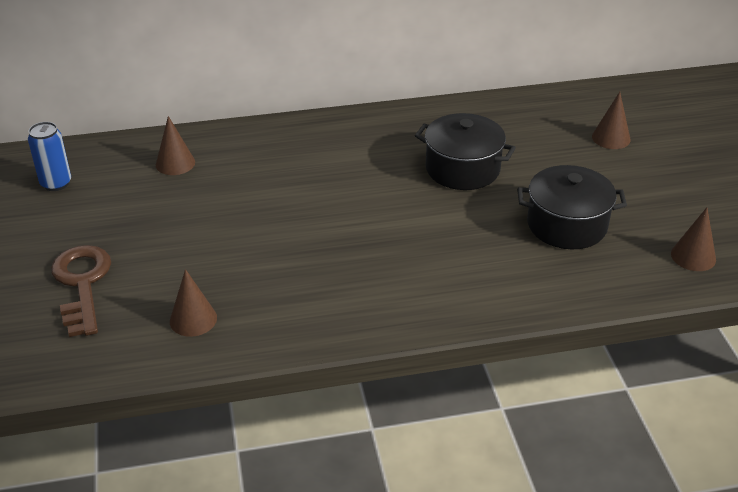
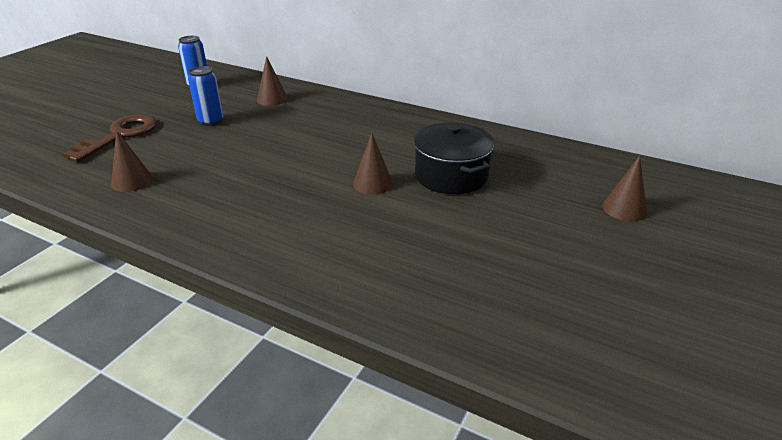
camera: 40 degrees right, 5 degrees down
black pot [517,165,627,249] -> none
brown cone [671,207,716,271] -> brown cone moved to [353,133,393,195]
none -> blue can [188,66,223,126]

